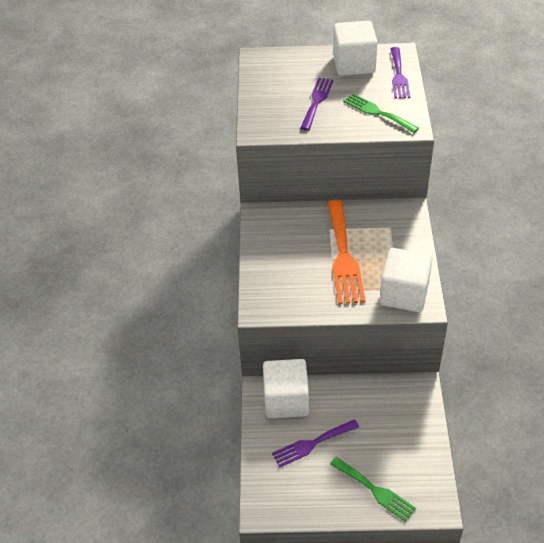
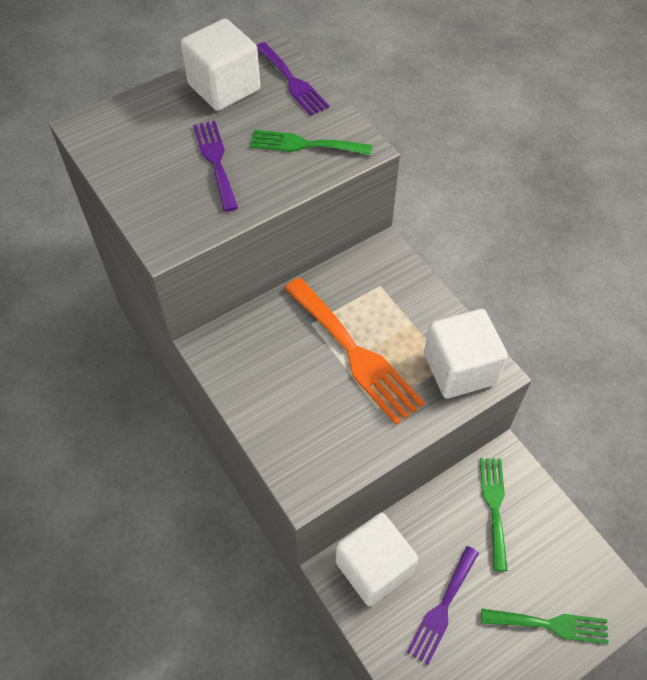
camera: 35 degrees left, 10 degrees up
none -> green fork [480,458,508,571]

